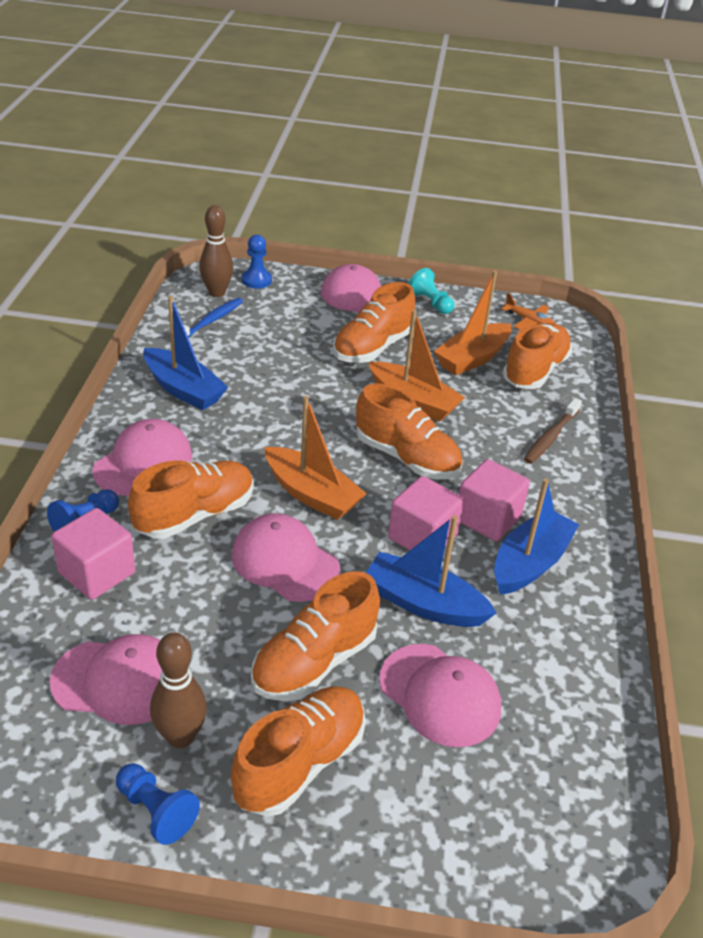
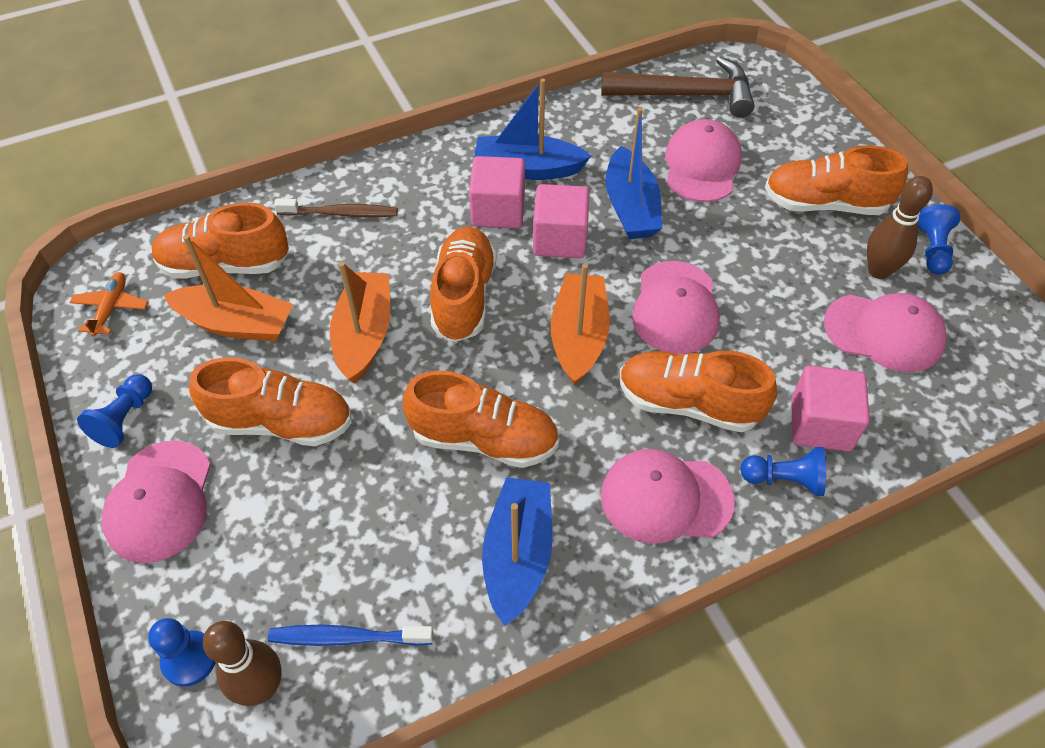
camera: 120 degrees left, 15 degrees up
pink cap [49,634,162,725] -> pink cap turned 135 degrees clockwise [824,293,947,372]
orange shoe [251,571,380,701] -> orange shoe moved to [403,371,559,468]
turquoise pawn [408,268,454,314] -> blue pawn [77,374,152,448]
none -> brown hammer [601,57,754,118]

